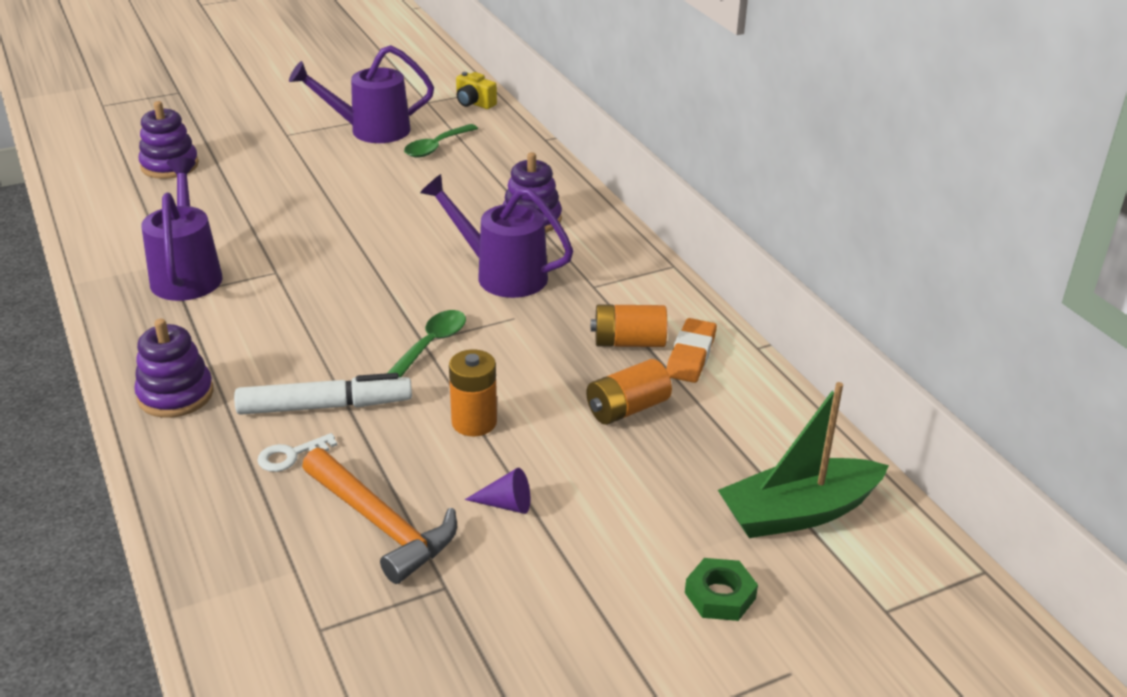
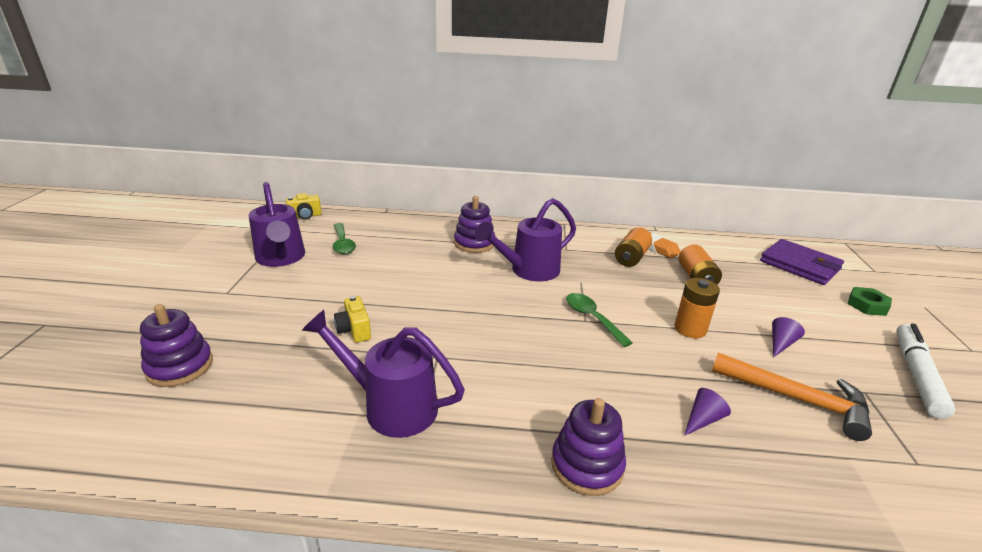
camera: 60 degrees left, 5 degrees down
white marker [234,373,412,415] -> white marker moved to [896,323,956,419]
white key [257,433,337,472] -> purple cone [684,388,731,436]
purple watering can [289,45,434,143] -> purple watering can turned 45 degrees counterclockwise [249,182,305,267]
orange hammer [302,448,457,584] -> orange hammer turned 45 degrees clockwise [712,352,872,441]
green boat [718,382,889,538] -> purple wallet [760,239,844,285]
none -> yellow camera [334,296,371,343]

